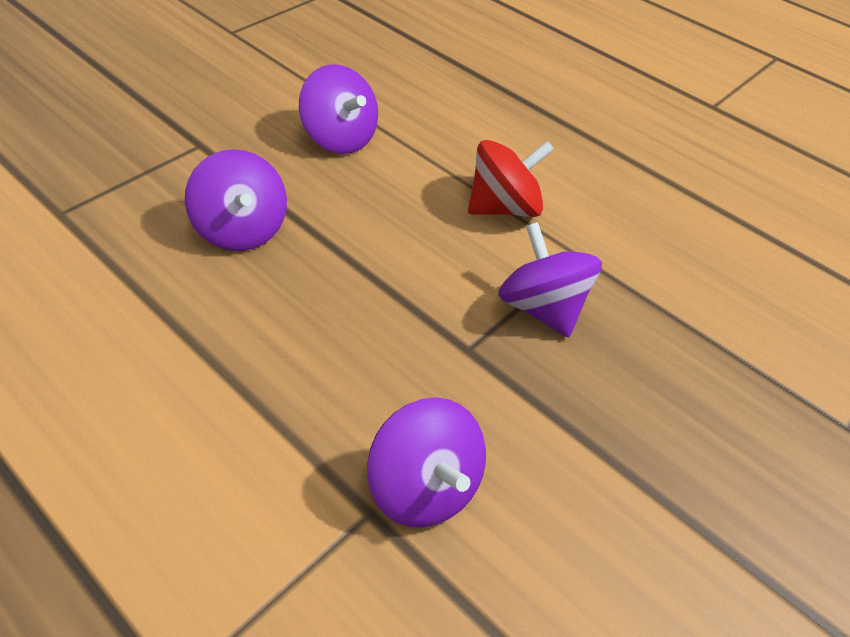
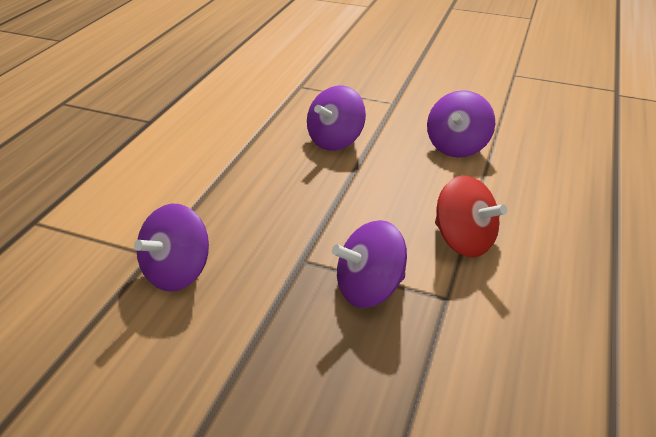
camera: 70 degrees right, 10 degrees down
purple spinning top [498,222,602,338] -> purple spinning top turned 150 degrees counterclockwise [332,220,407,308]

